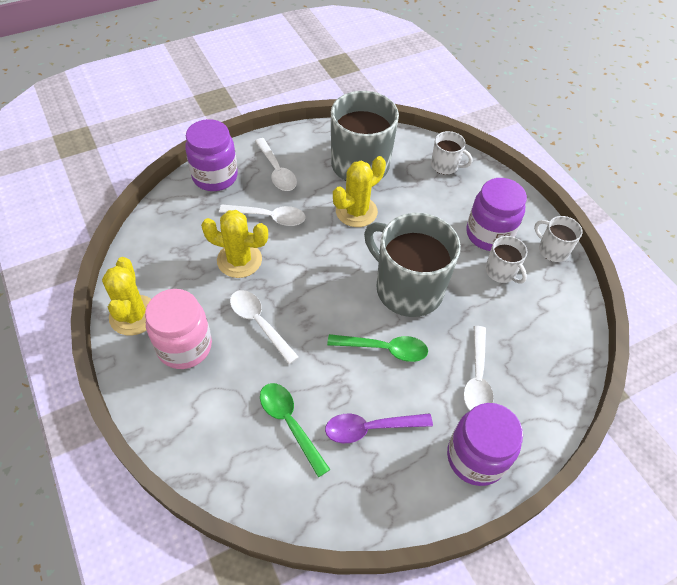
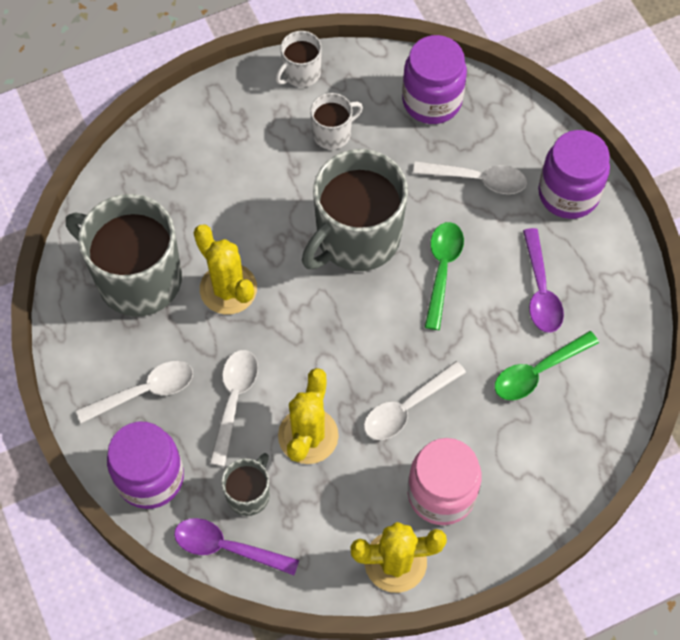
camera: 85 degrees left, 10 degrees up
white mug [431,131,473,175] -> none
purple jar [466,178,527,251] -> purple jar moved to [402,35,467,124]
none -> purple spoon [174,518,299,575]
none -> grey mug [221,453,270,516]

